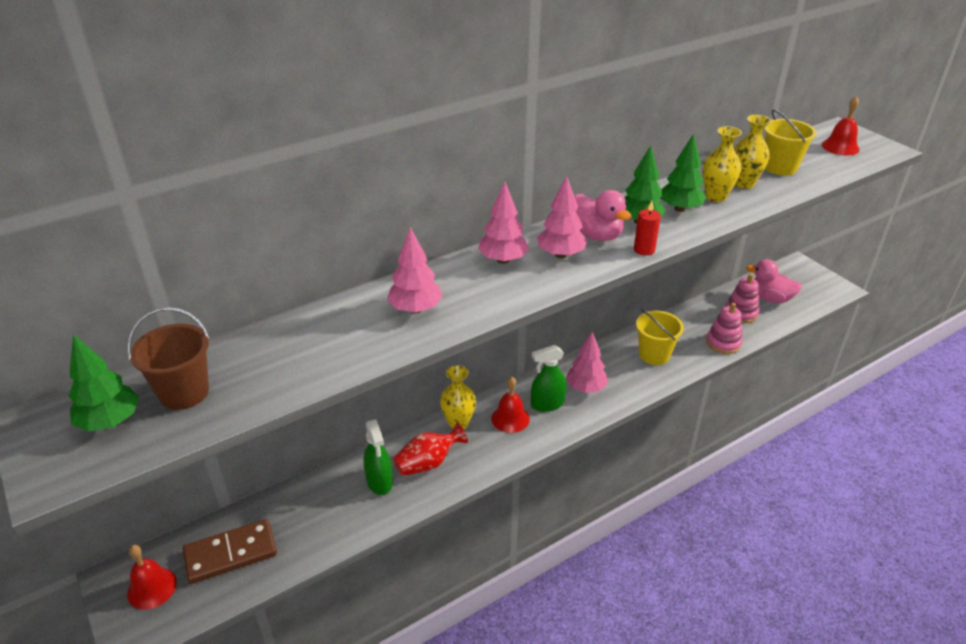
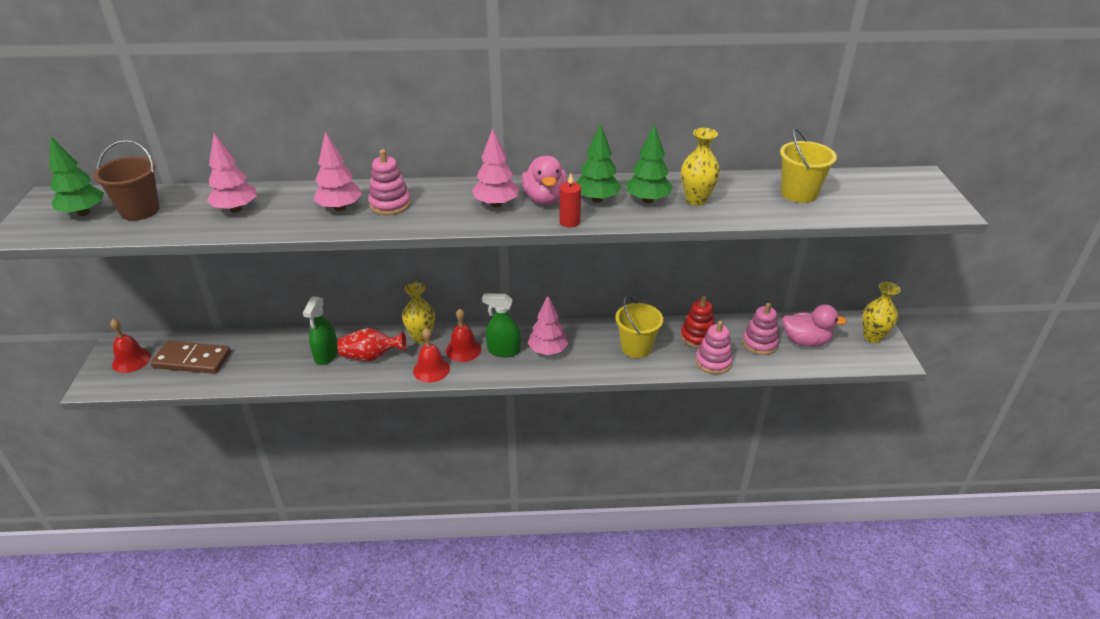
camera: 30 degrees right, 0 degrees up
pink tree [478,181,529,264] -> pink tree moved to [207,133,257,213]
yellow vase [734,115,771,189] -> yellow vase moved to [862,282,901,343]
pink duck [746,259,802,303] -> pink duck turned 135 degrees clockwise [782,304,847,347]
red bell [822,96,860,156] -> red bell moved to [413,328,450,382]
none -> pink stacking toy [368,149,411,215]
none -> red stacking toy [680,296,715,348]

